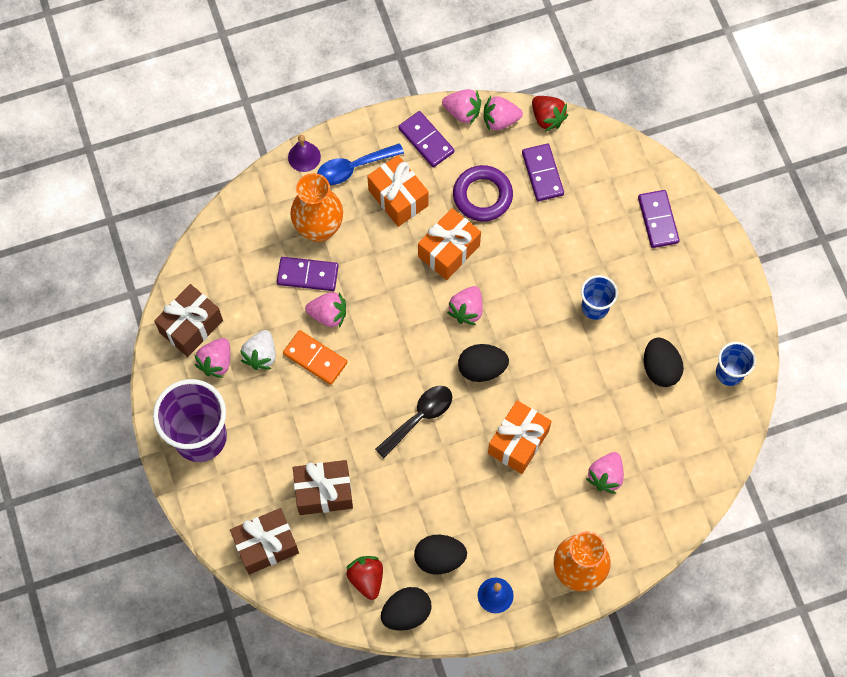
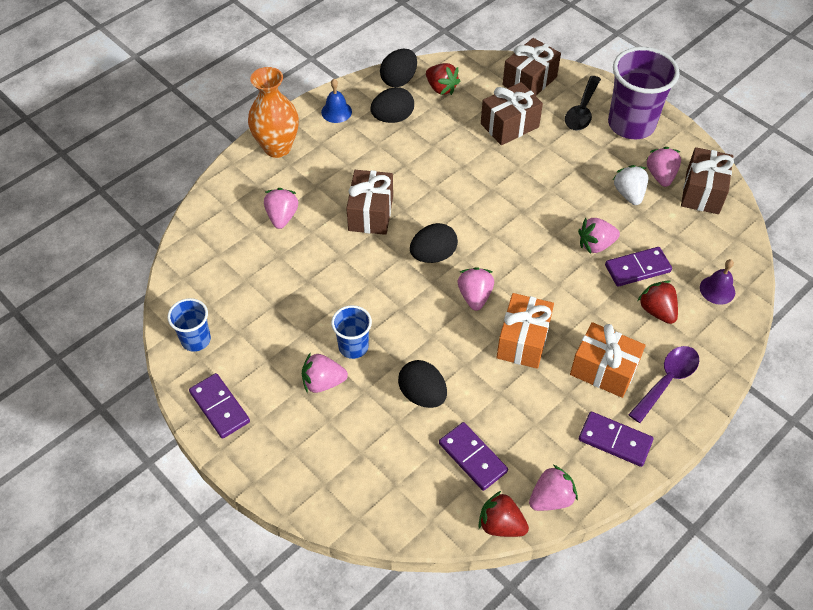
camera: 155 degrees right, 15 degrees down
orange domino [283,330,347,385] -> none
purple bell [288,135,321,172] -> purple bell moved to [700,259,735,305]
orange vase [290,173,343,242] -> red strawberry [637,281,678,324]
blue spoon [317,143,404,185] -> purple spoon [628,346,699,423]
black spoon [375,386,452,458] -> black spoon moved to [565,76,601,131]
pink strawberry [442,89,481,125] -> pink strawberry moved to [302,352,348,393]
purple ring [453,165,513,221] -> none
orange gift [488,400,552,474] -> brown gift [346,170,393,235]
purple domino [638,190,680,248] -> purple domino moved to [189,373,250,439]
black egg [644,337,684,387] -> black egg moved to [398,360,447,408]

